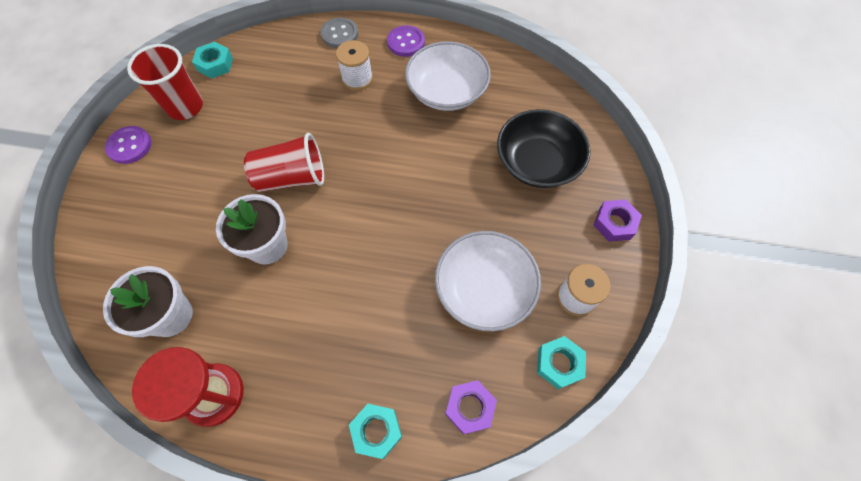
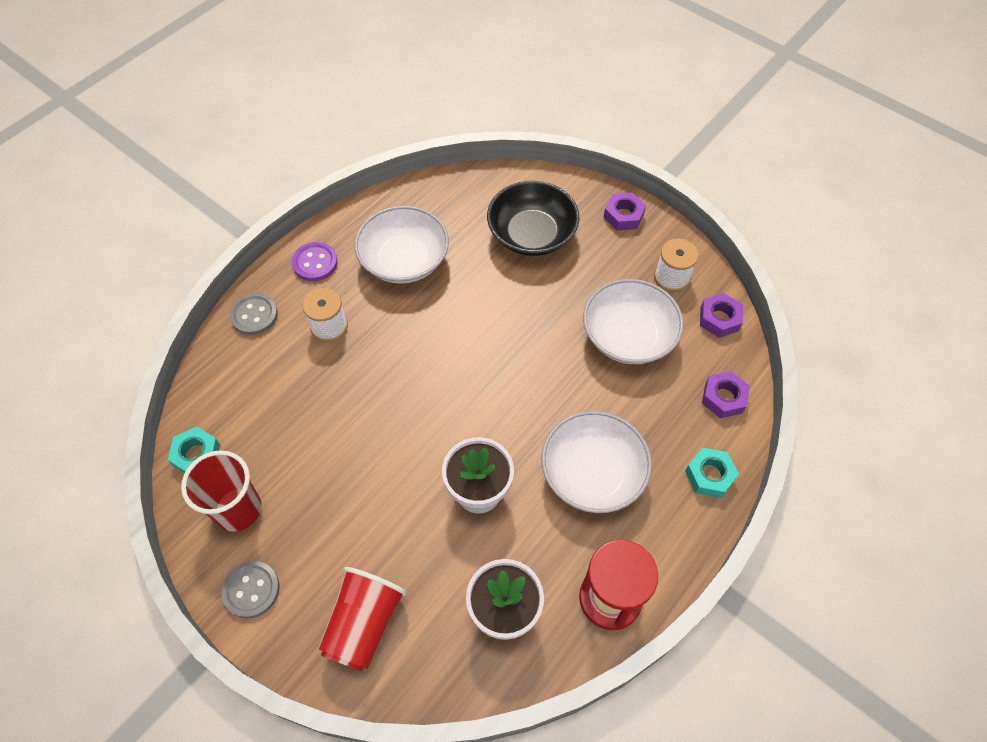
camera: 60 degrees left, 5 degrees down
purple button [105,126,152,164] -> grey button [221,561,280,618]
red cup [244,133,324,192] -> red cup moved to [318,567,407,672]
turquoise nut [537,336,586,389] -> purple nut [700,293,743,338]
none -> white bowl [541,411,652,513]

